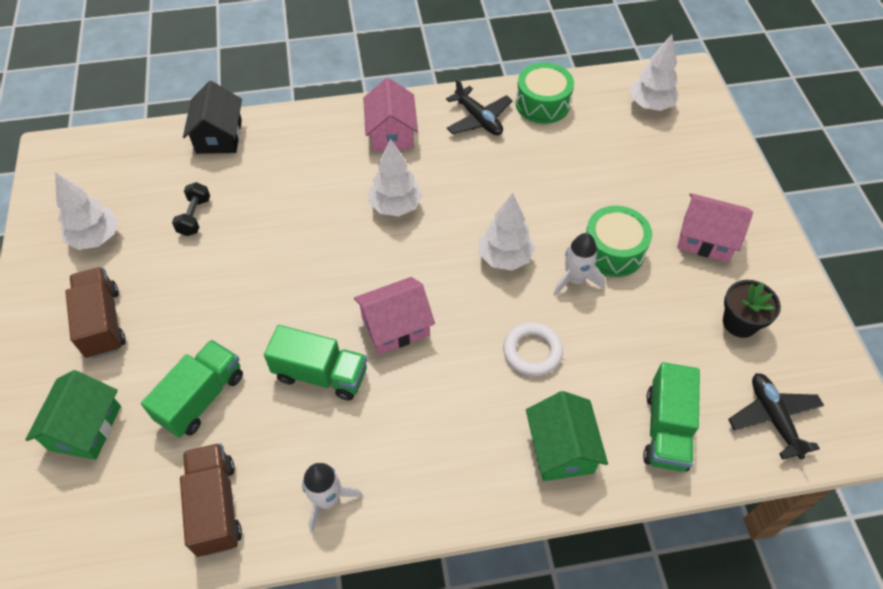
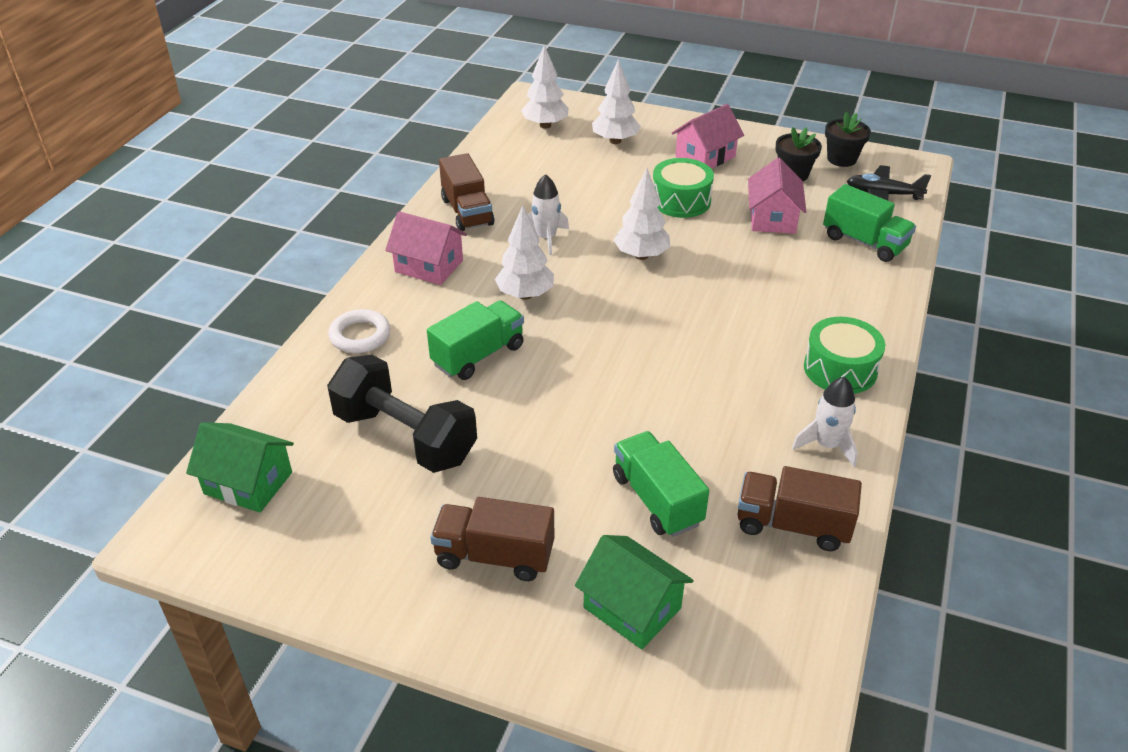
camera: 60 degrees left, 15 degrees down
white tree [55,172,118,250] -> white tree moved to [592,59,641,144]
black dumbbell [172,182,210,236] -> black dumbbell [327,355,477,473], size x2.21
black house [183,81,242,154] -> none
green truck [264,325,367,401] -> green truck moved to [427,300,524,380]
pink house [354,277,435,355] -> pink house moved to [748,158,806,234]
black plane [446,78,513,135] -> brown truck [439,153,494,231]
white ring [503,322,563,376] -> white ring moved to [328,309,391,353]
green drum [516,63,574,124] -> green drum moved to [804,317,885,394]
green house [526,391,608,481] -> green house moved to [186,422,294,513]
white rocket [553,233,605,296] -> white rocket moved to [528,174,569,255]
none -> black flower pot [825,112,871,167]

